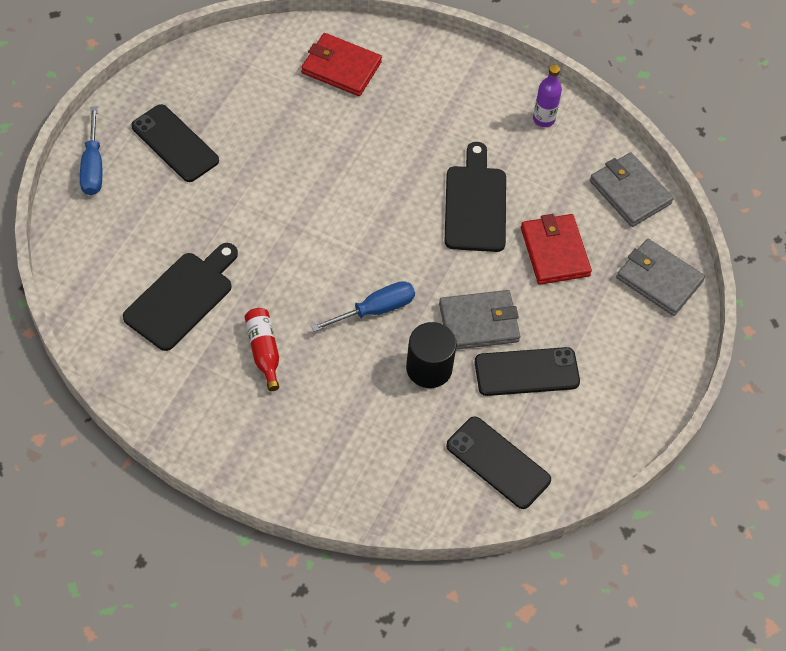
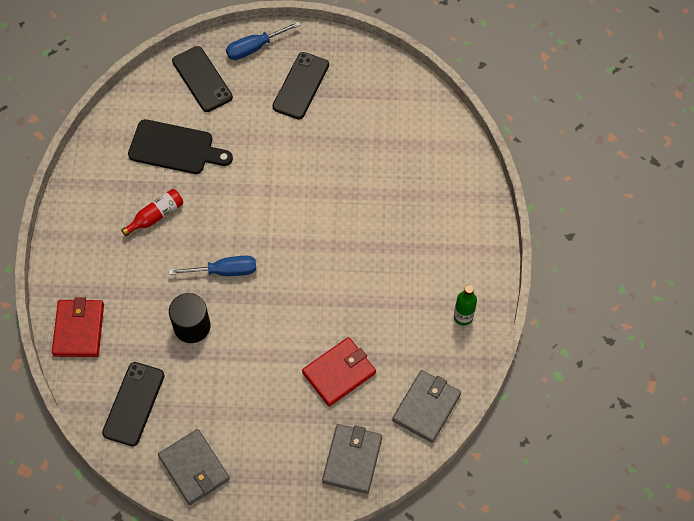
camera: 70 degrees right, 5 degrees up
red wallet [301,33,382,96] -> red wallet moved to [52,297,104,357]
blue screwdriver [311,281,415,332] -> blue screwdriver turned 45 degrees counterclockwise [168,256,256,276]
grey wallet [439,290,520,350] -> grey wallet moved to [158,429,230,505]
black cutting board [444,142,506,252] -> none
black phone [475,347,580,396] -> black phone moved to [172,46,233,112]
purple bottle [533,65,562,127] -> green bottle [454,285,477,326]

